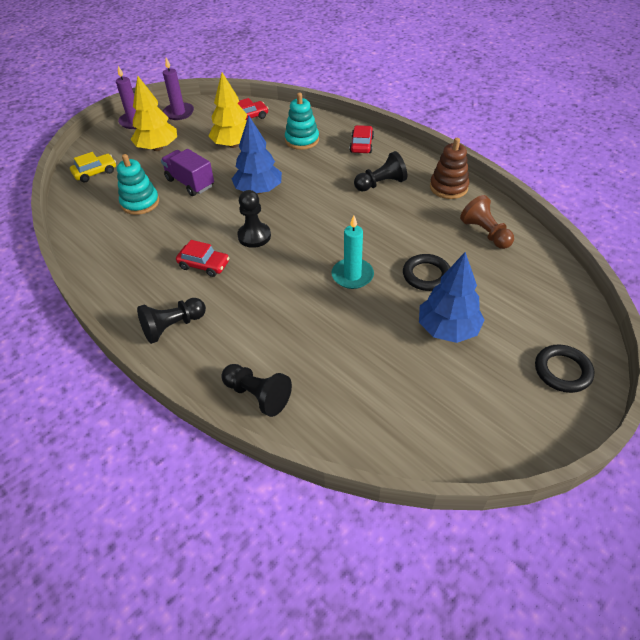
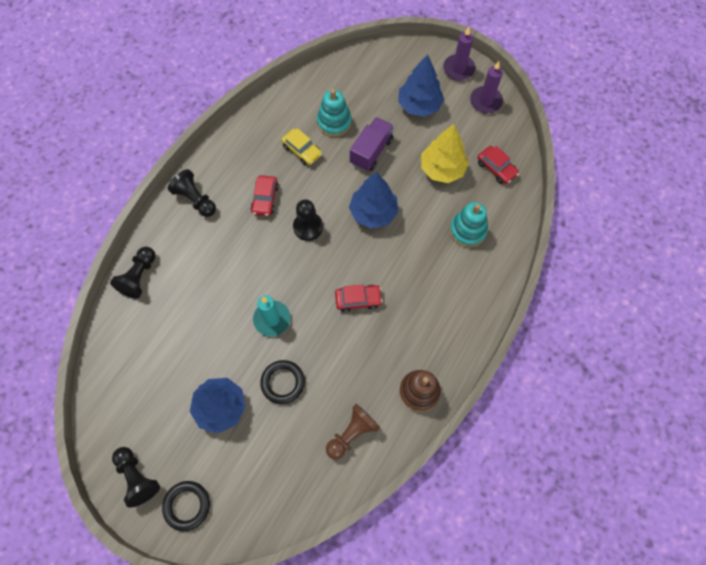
camera: 75 degrees right, 20 degrees up
yellow car [70,152,116,182] -> yellow car moved to [281,128,322,166]
yellow tree [131,75,177,151] -> blue tree [398,54,444,117]
red car [350,125,374,153] -> red car moved to [335,285,383,312]
black pawn [354,151,407,192] -> black pawn moved to [112,447,160,508]

